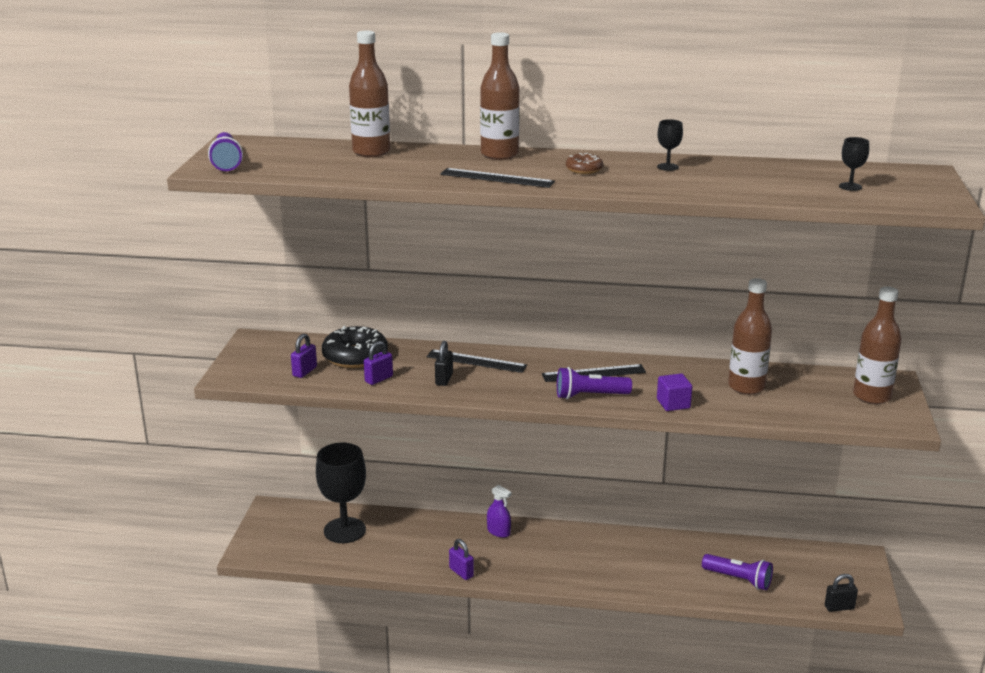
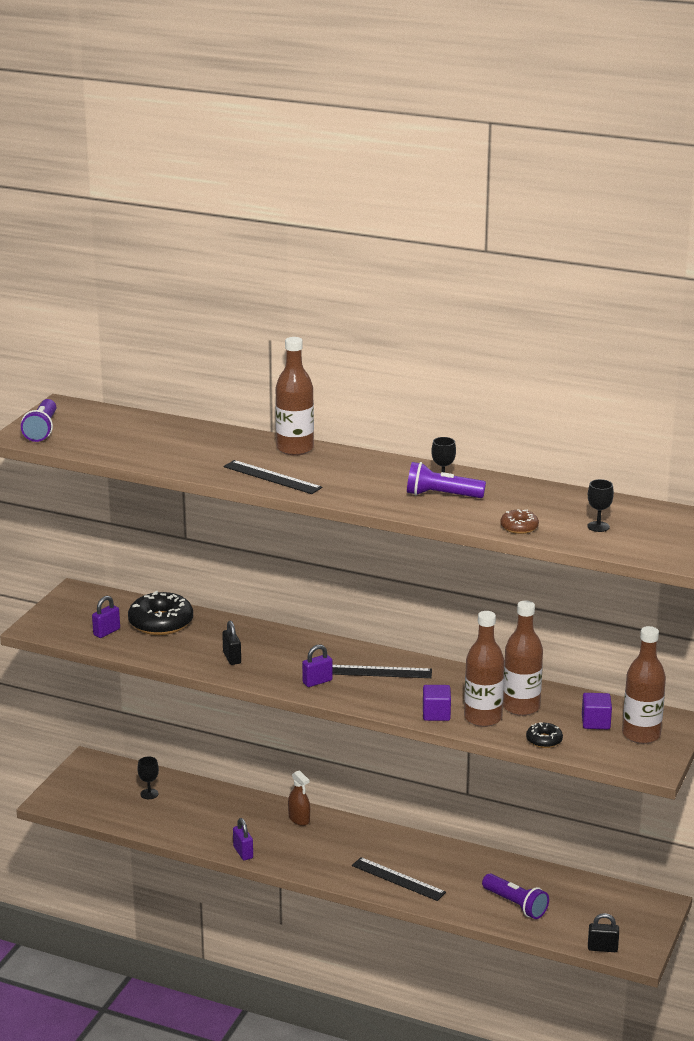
camera: 15 degrees right, 0 degrees up
black goblet [316,443,366,543] -> black goblet [137,756,159,799], size x0.42
brown bottle [349,31,390,157] -> brown bottle moved to [464,611,504,727]
purple padlock [364,341,393,385] -> purple padlock moved to [302,644,333,687]
black ruler [427,349,527,373] -> black ruler moved to [352,857,446,901]
black padlock [435,341,453,386] -> black padlock turned 45 degrees counterclockwise [222,621,241,665]
purple spray bottle [487,485,512,538] -> brown spray bottle [288,770,310,826]
purple flashlight [557,367,632,399] -> purple flashlight moved to [407,462,486,498]
brown donut [566,153,603,174] -> brown donut moved to [500,509,539,534]
none -> black donut [526,722,563,748]
none -> purple cube [582,693,612,729]

